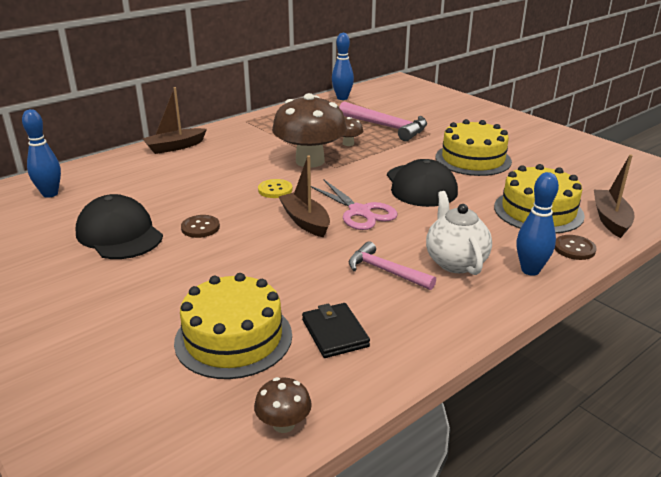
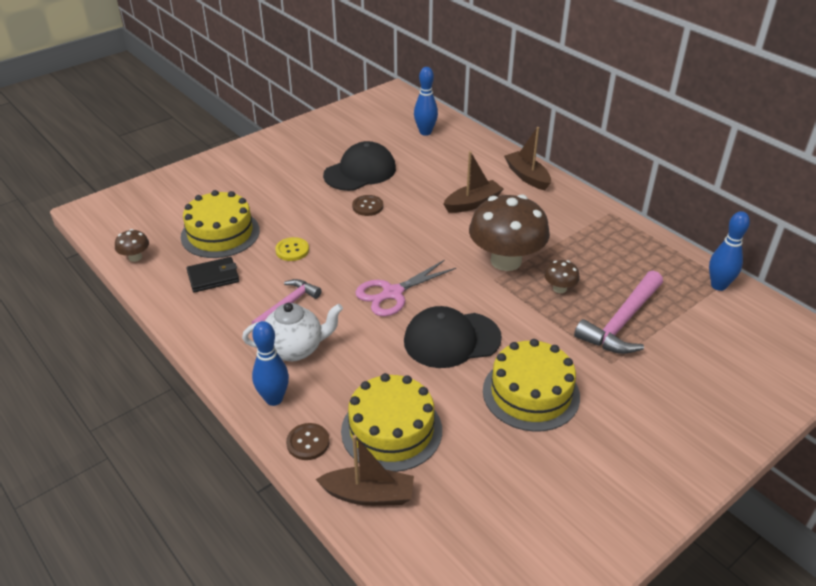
camera: 90 degrees right, 10 degrees up
yellow button [258,179,292,198] -> yellow button moved to [275,237,309,261]
brown boat [279,156,330,237] -> brown boat moved to [443,151,503,213]

